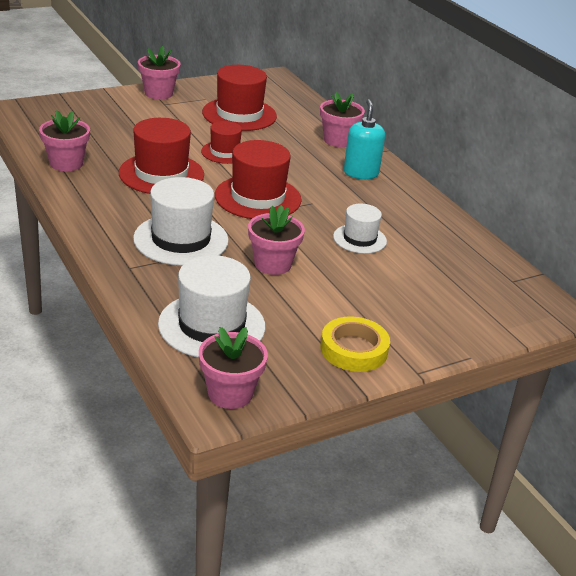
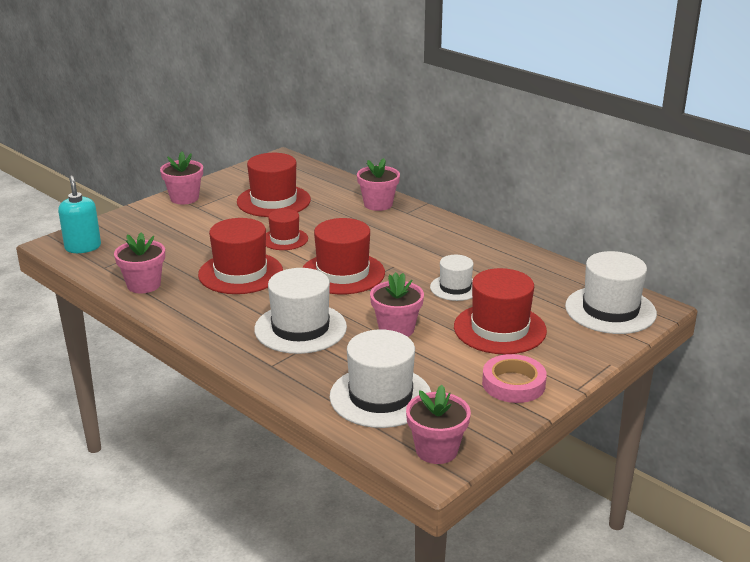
camera: 15 degrees left, 5 degrees down
yellow tape [320,316,390,372] -> pink tape [482,354,547,403]
turquoise soap dispenser [344,99,385,179] -> turquoise soap dispenser moved to [58,176,101,253]
none -> red hat [454,268,547,354]
none -> white hat [565,251,657,334]

